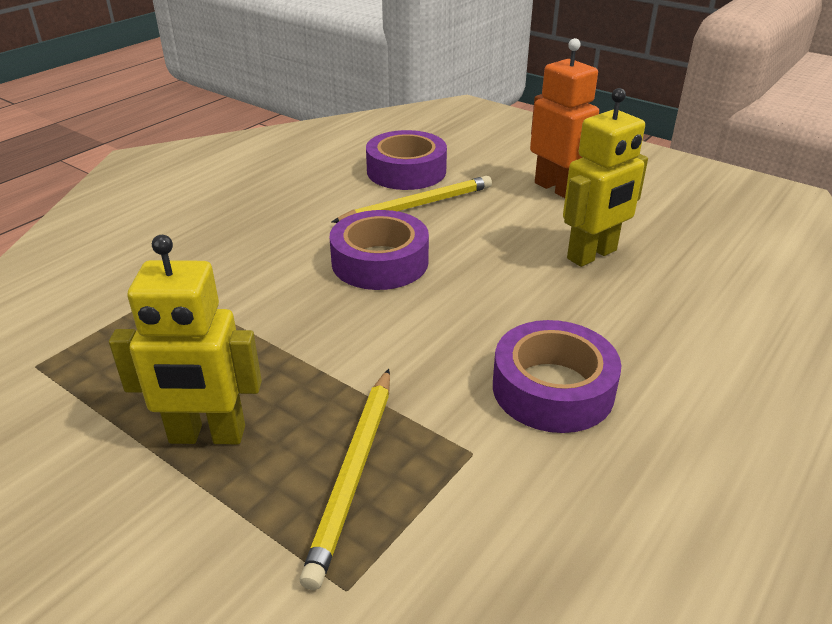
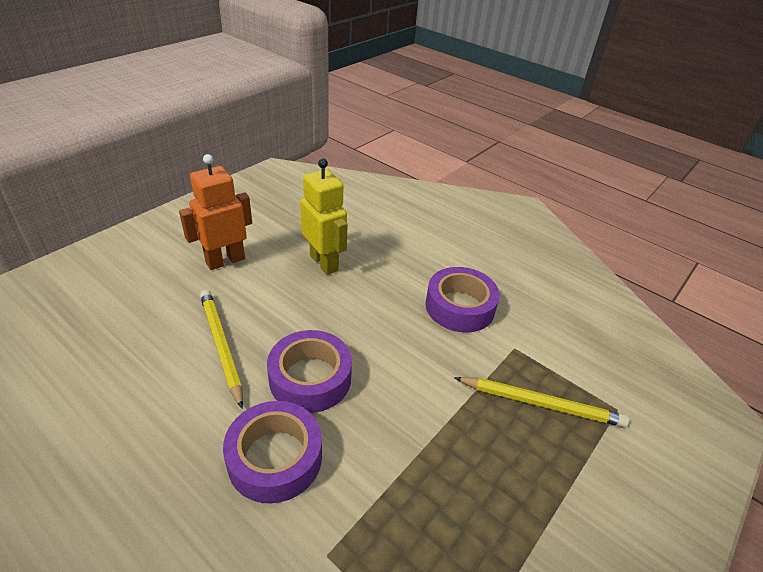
camera: 90 degrees left, 5 degrees up
yellow robot [109,235,262,444] -> none
purple tape [366,130,447,190] -> purple tape moved to [223,401,322,504]

